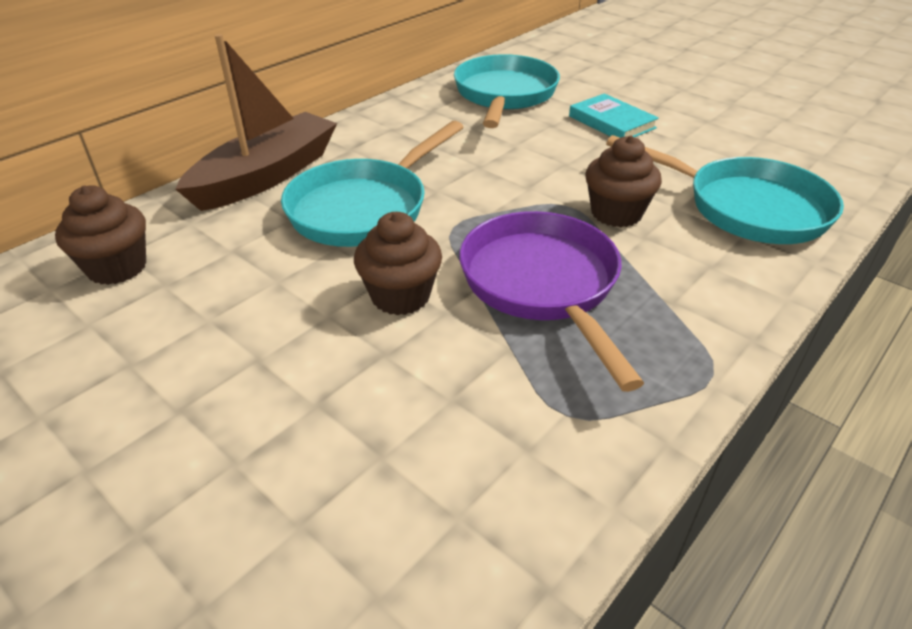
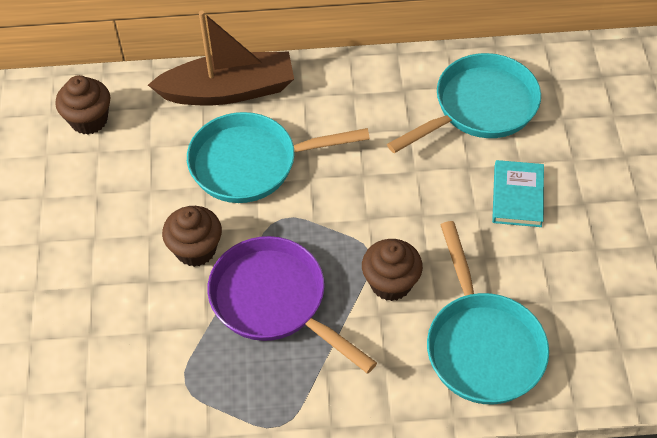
camera: 45 degrees right, 15 degrees up
purple pan [459,211,644,392] -> purple pan turned 75 degrees counterclockwise [207,236,377,374]

